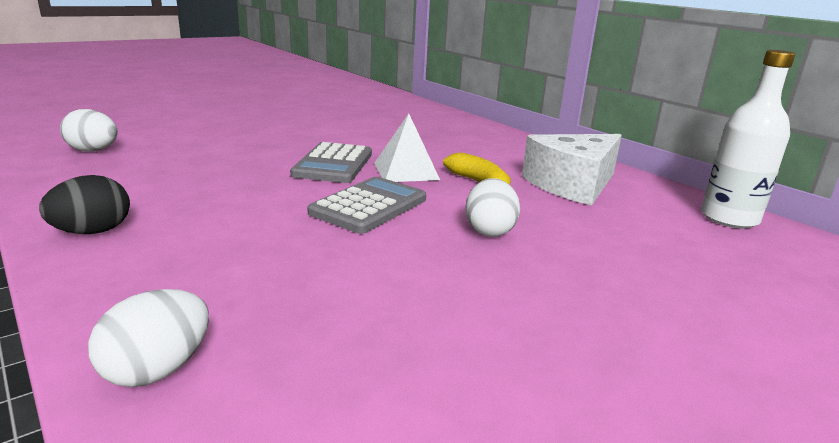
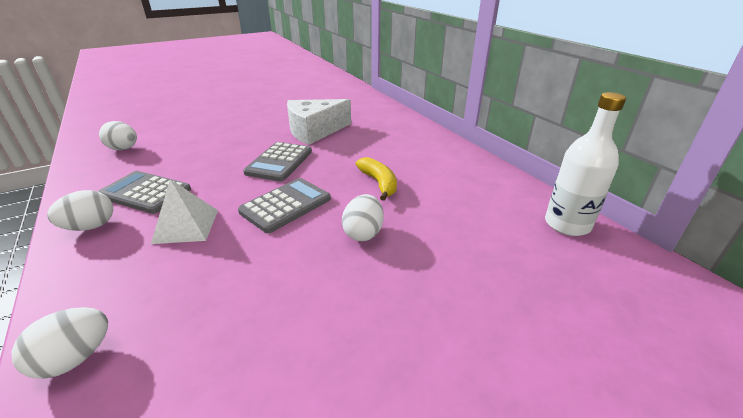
camera: 10 degrees right, 10 degrees up
black egg [39,175,130,234] -> white egg [47,190,113,231]
white pyramid [374,113,440,182] -> white pyramid moved to [151,179,218,244]
white cheese [522,134,622,206] -> white cheese moved to [287,99,351,145]
none -> grey calculator [98,171,191,214]

